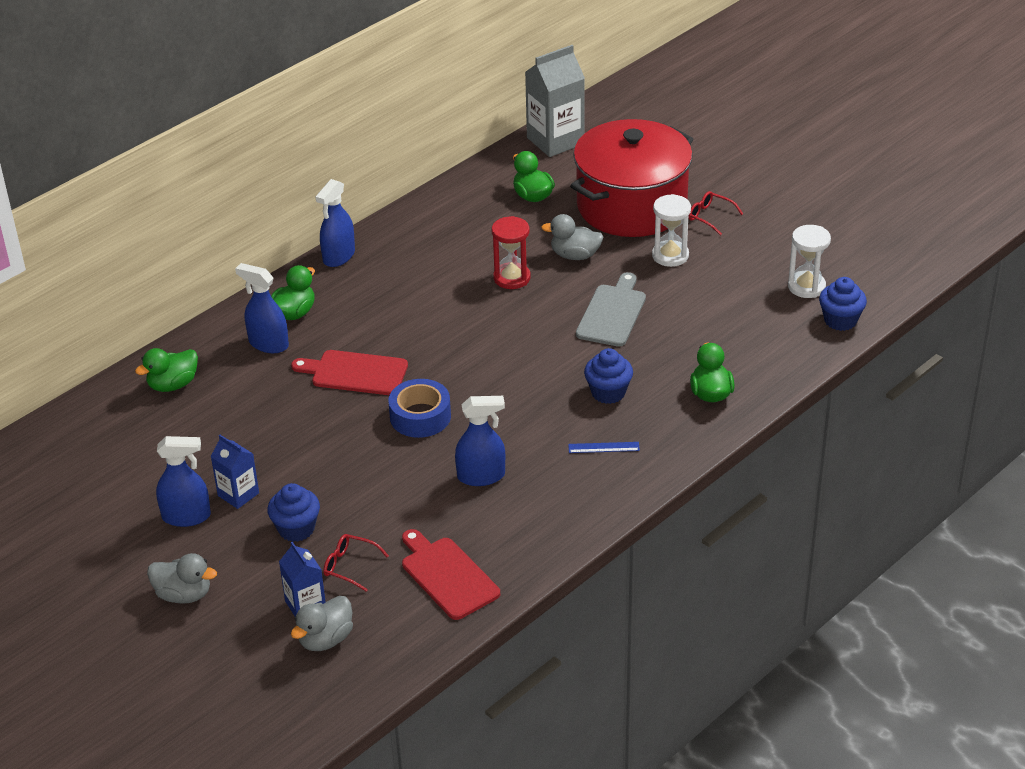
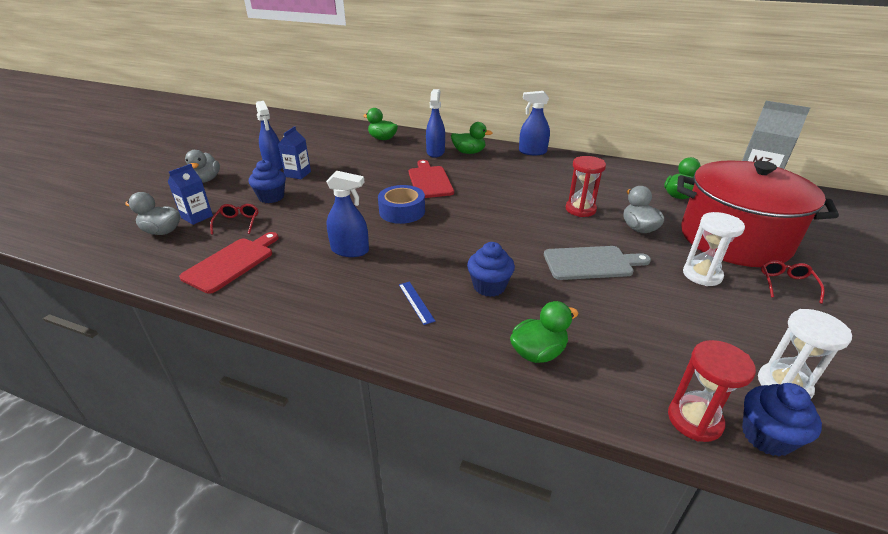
camera: 65 degrees right, 5 degrees down
blue spray bottle [455,396,505,486] -> blue spray bottle turned 45 degrees counterclockwise [326,171,369,257]
none -> red hourglass [668,340,756,442]

